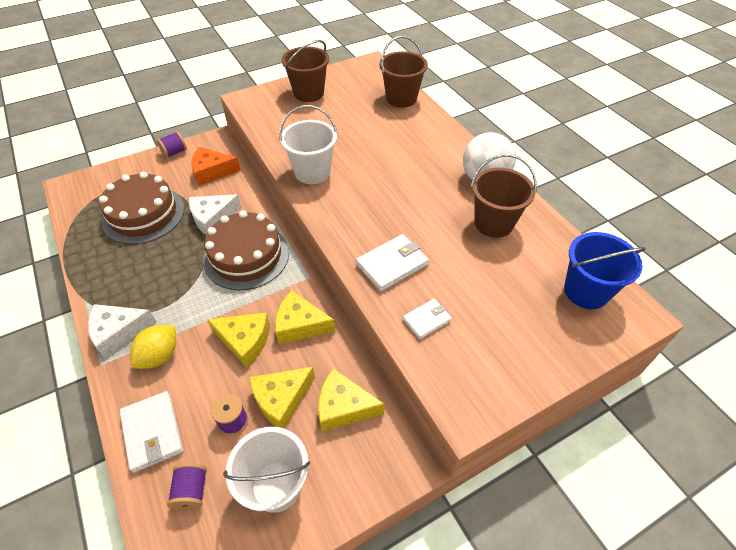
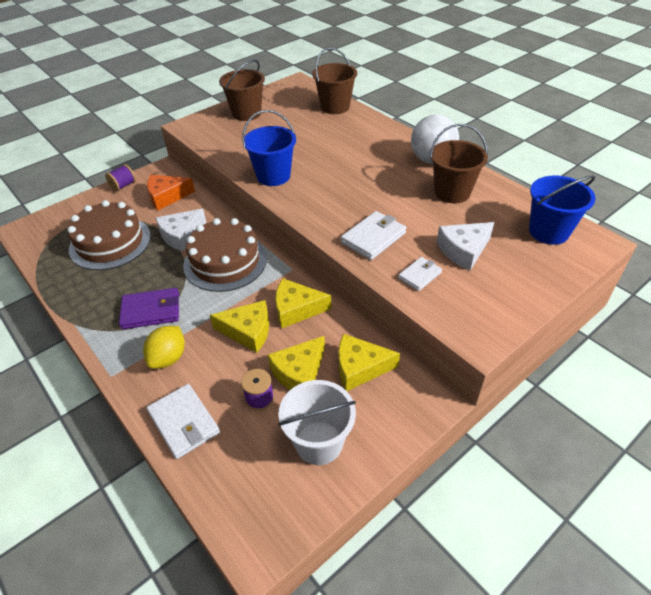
camera: 10 degrees left, 5 degrees down
white cheese [88,304,156,358] -> white cheese moved to [437,222,494,271]
purple spool [167,463,207,510] -> none
white bucket [279,105,337,184] -> blue bucket [242,110,296,186]
none -> purple wallet [119,288,179,329]

